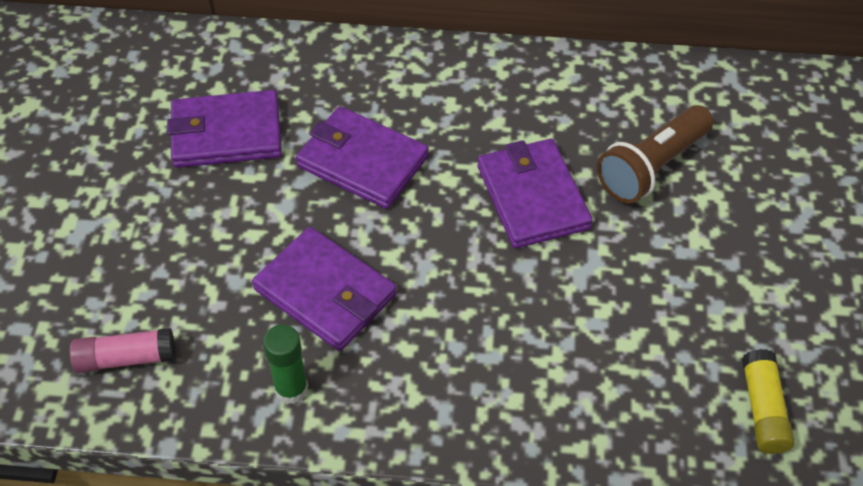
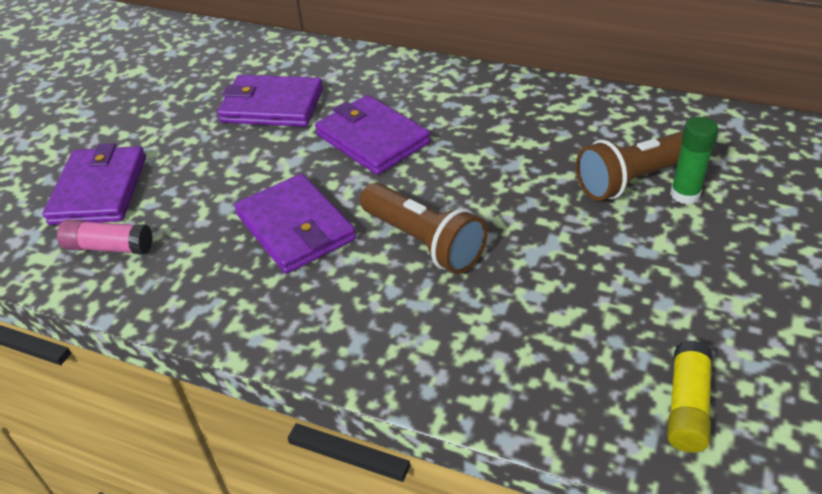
camera: 20 degrees right, 10 degrees down
green glue stick [263,325,308,404] -> green glue stick moved to [670,117,718,204]
purple wallet [477,139,593,249] -> purple wallet moved to [43,143,146,225]
none -> brown flashlight [360,183,488,274]

